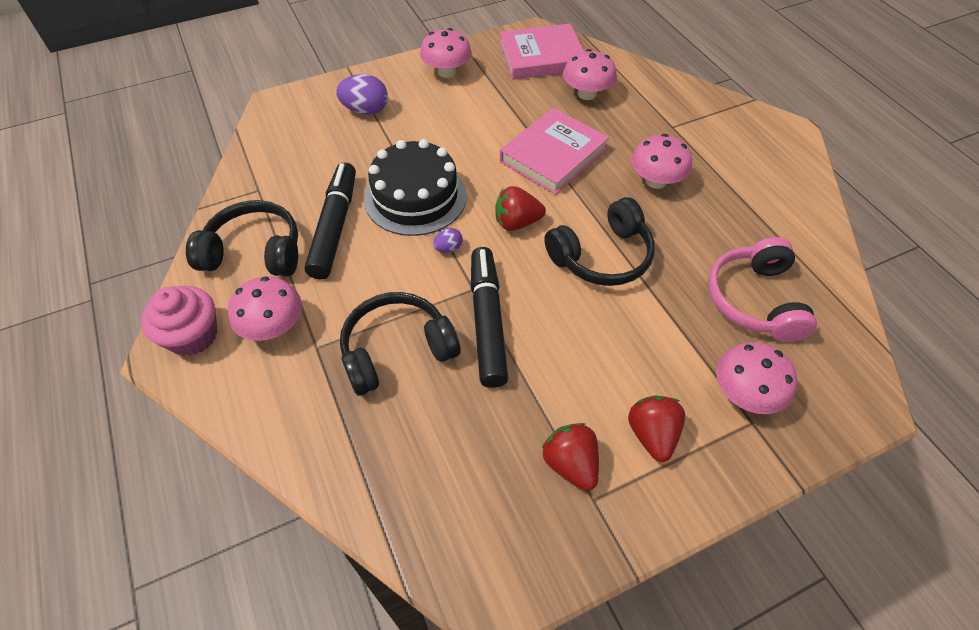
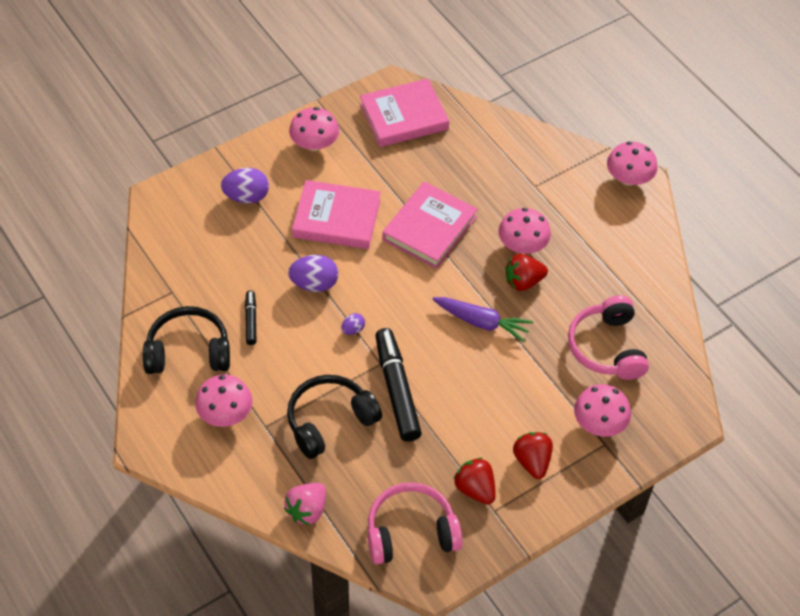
camera: 10 degrees left, 0 degrees up
pink cupcake [141,286,217,356] -> none
black marker [305,162,356,280] -> black marker [245,290,256,345], size x0.50
black cake [364,139,467,236] -> purple egg [288,255,338,292]
red strawberry [495,186,546,231] -> red strawberry moved to [505,254,548,291]
black headphones [544,197,655,286] -> purple carrot [432,297,533,343]
pink mushroom [563,49,617,100] -> pink mushroom moved to [607,142,657,186]
none -> pink strawberry [284,483,326,525]
none -> pink book [292,180,381,249]
none -> pink headphones [368,483,463,565]

